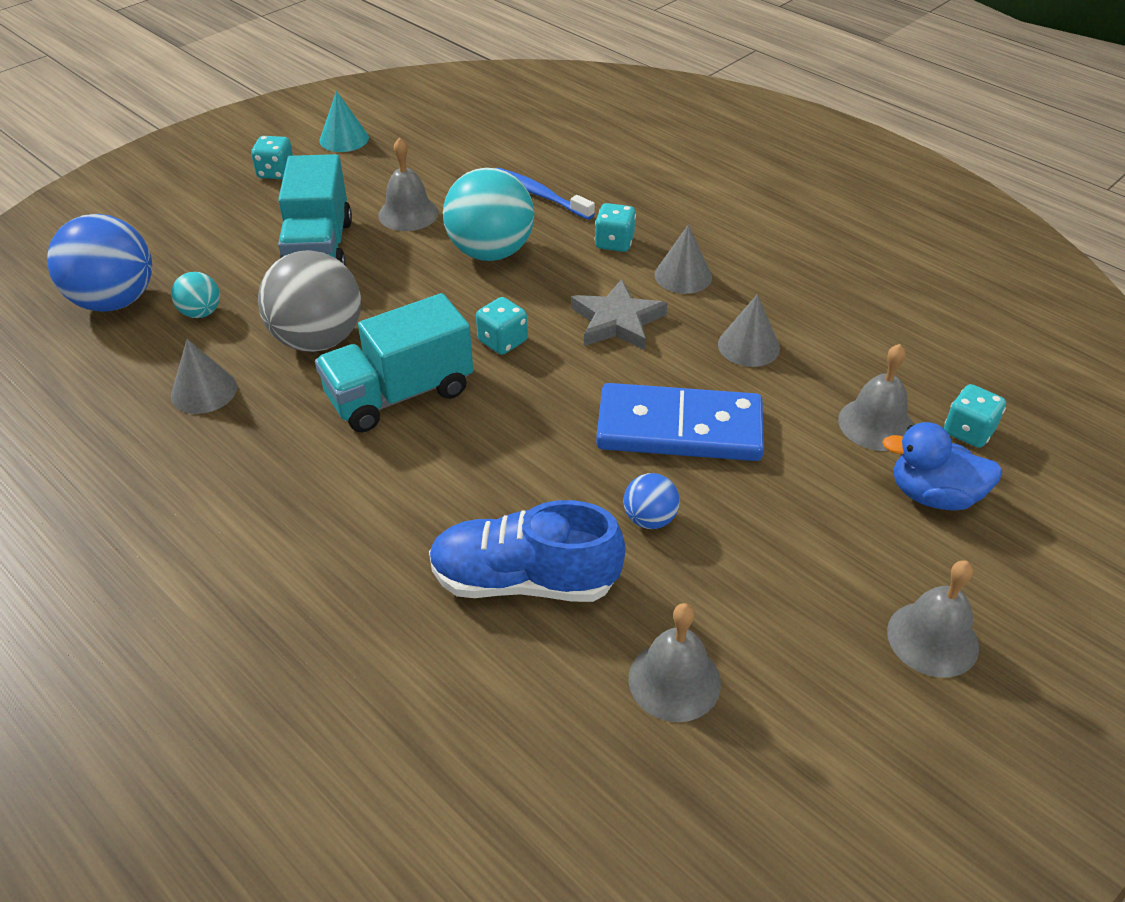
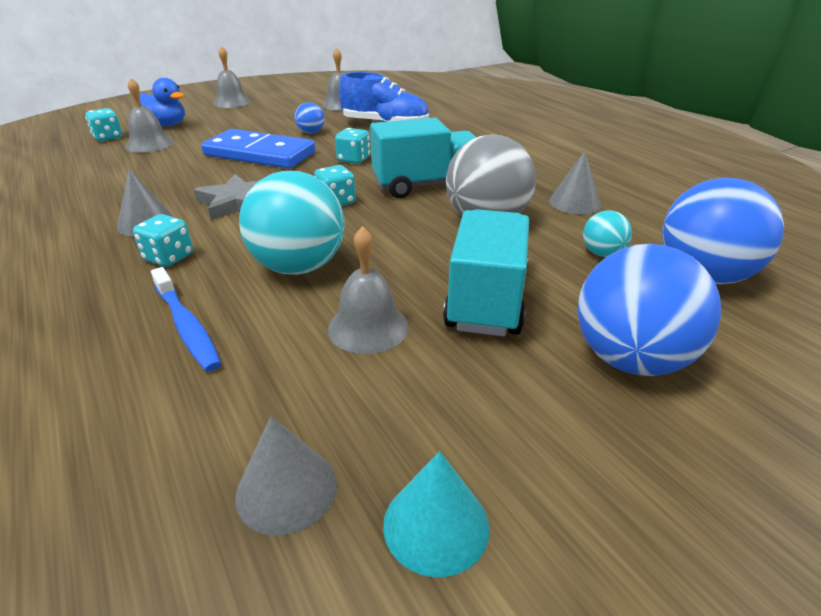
camera: 165 degrees left, 10 degrees down
turquoise dice [251,136,293,179] -> turquoise dice moved to [335,128,370,164]
grey cone [718,294,780,367] -> grey cone moved to [235,416,337,536]
none -> blue ball [578,244,722,376]

